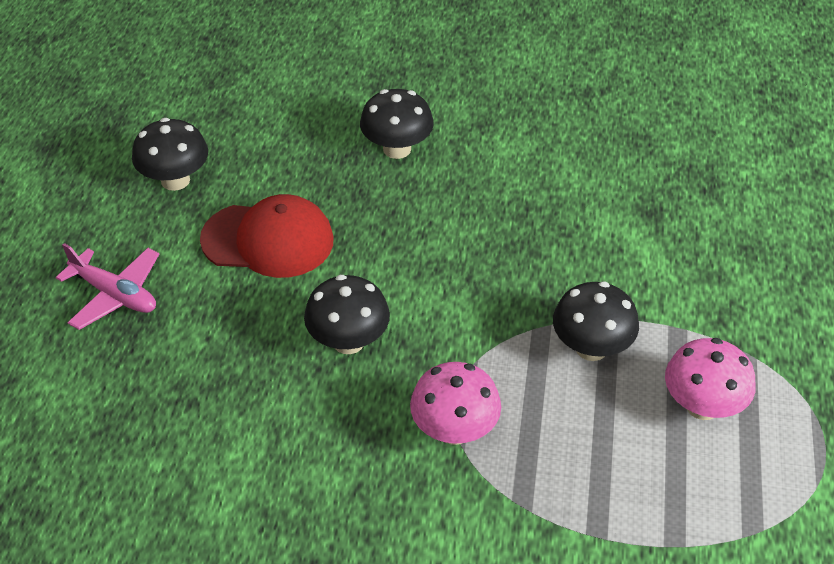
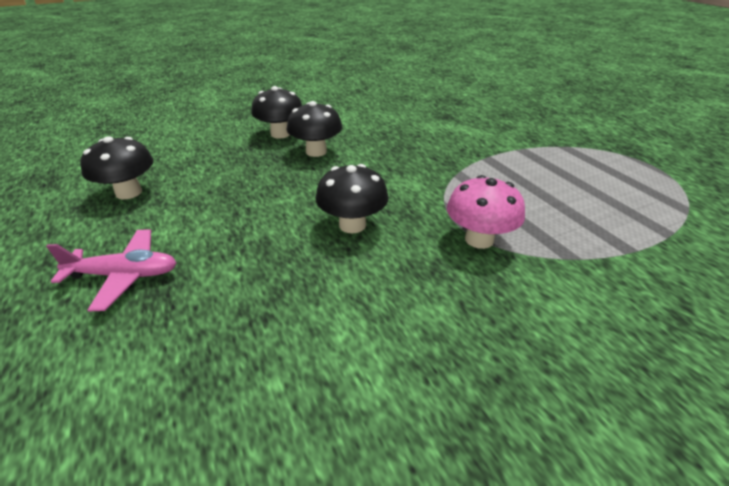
camera: 35 degrees left, 10 degrees down
red cap [200,194,333,278] -> none
black mushroom [553,282,639,361] -> black mushroom moved to [286,101,342,157]
pink mushroom [665,338,756,420] -> none

